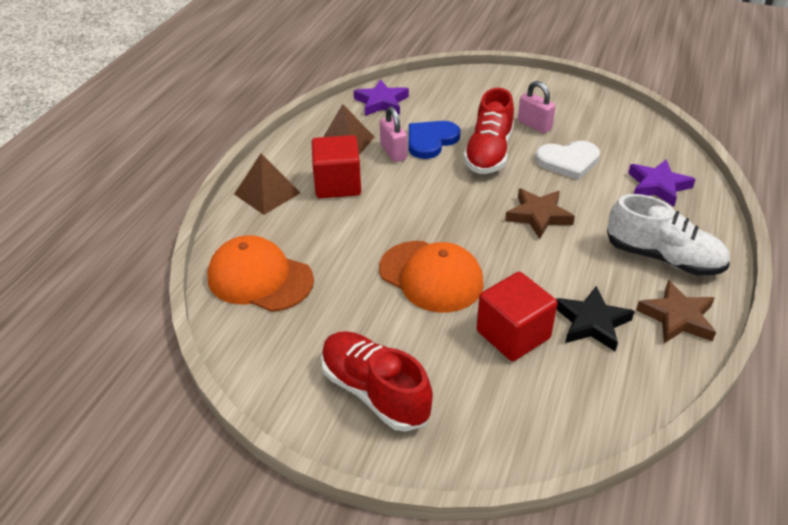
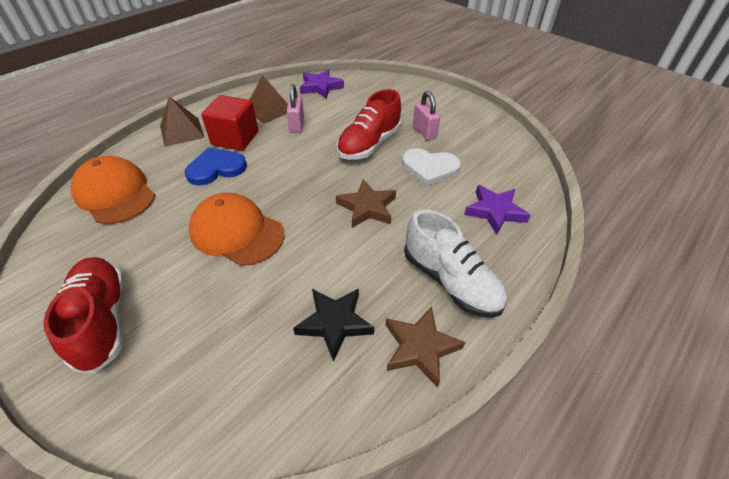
camera: 20 degrees right, 5 degrees up
orange cap [379,241,484,313] -> orange cap turned 150 degrees clockwise [189,193,284,266]
blue heart [409,121,461,159] -> blue heart moved to [185,147,247,186]
red cube [476,272,558,361] -> none

